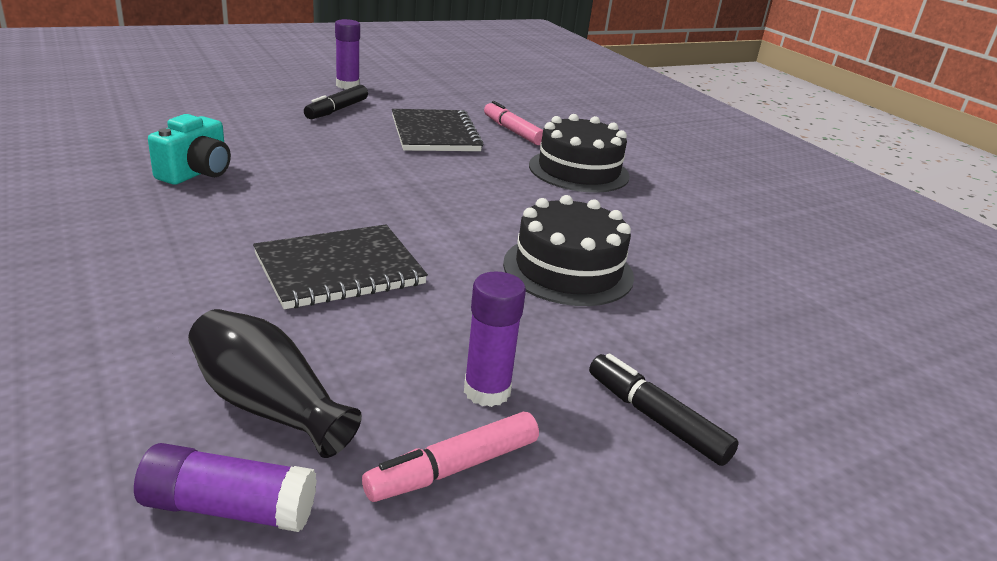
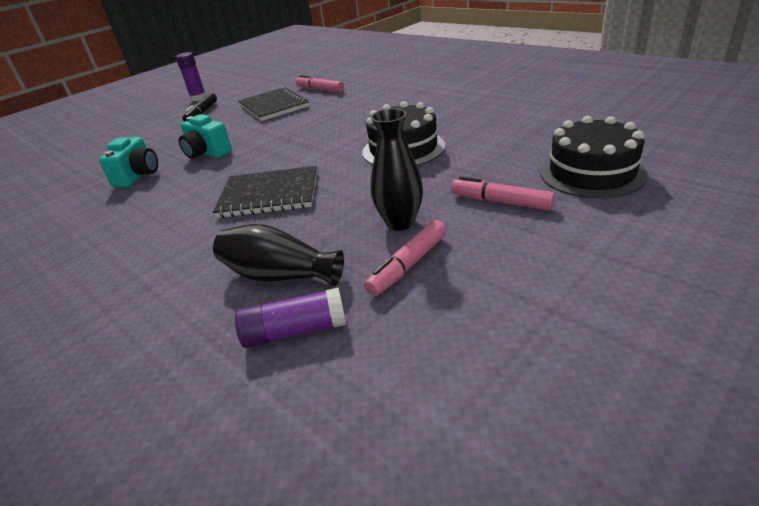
camera: 10 degrees left, 5 degrees up
black notebook [253,225,428,309] -> black notebook turned 45 degrees clockwise [213,166,317,218]
purple glue stick [464,272,526,407] -> black vase [371,108,423,231]
black cake [529,114,630,193] -> black cake moved to [540,116,648,199]
black marker [589,353,739,466] -> pink marker [451,176,555,210]
none -> turquoise camera [178,114,232,159]

